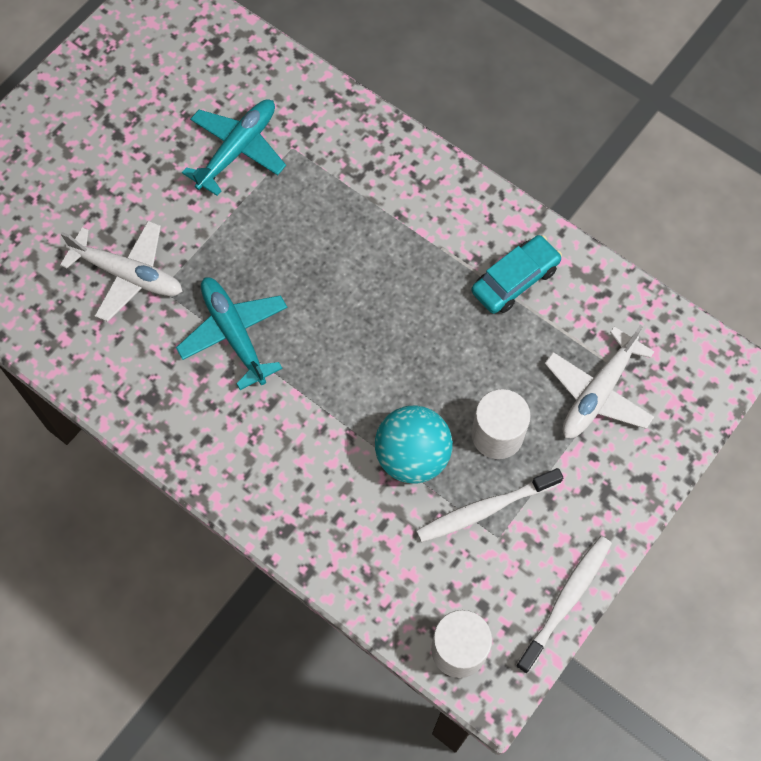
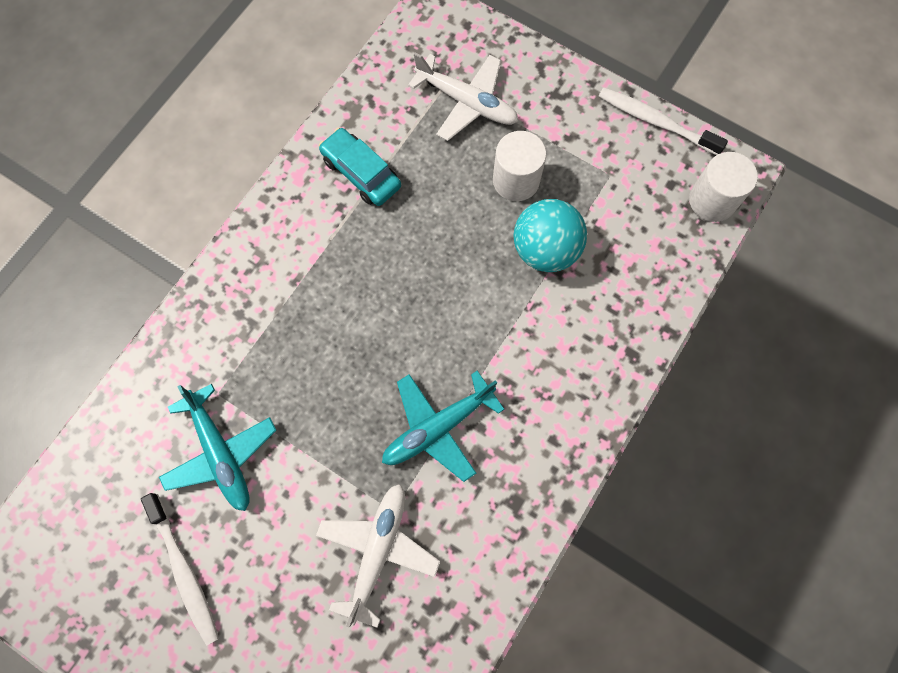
camera: 95 degrees left, 5 degrees up
turquoise plane [182,99,286,196] -> turquoise plane turned 150 degrees counterclockwise [159,384,277,511]
white toothbrush [416,468,563,542] -> white toothbrush moved to [141,493,219,646]

